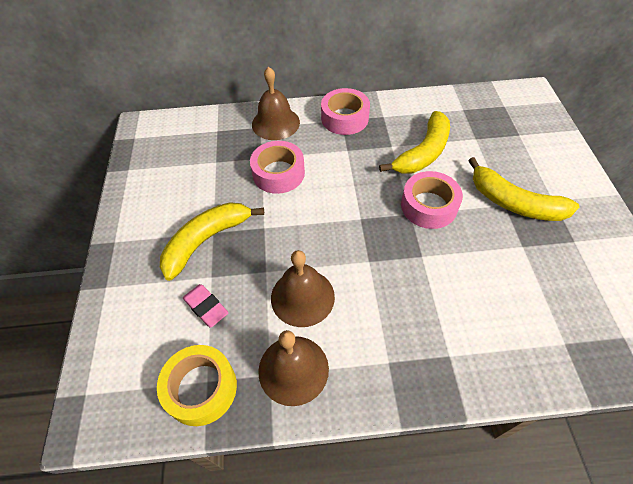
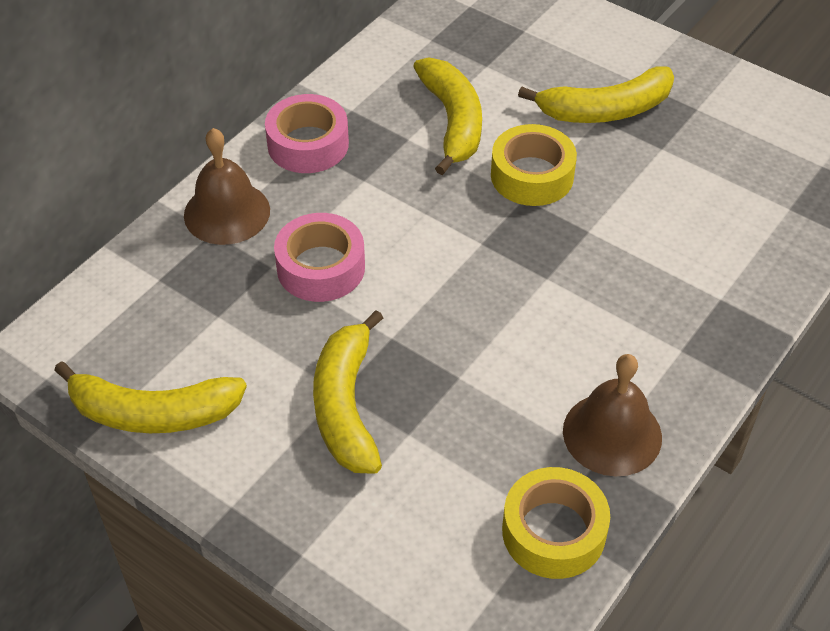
camera: 50 degrees left, 5 degrees down
pink eraser [183,284,228,328] -> none
brown bell [271,250,335,327] -> none
pink tape [401,171,463,229] -> yellow tape [491,124,577,206]
none -> yellow banana [54,361,247,433]

